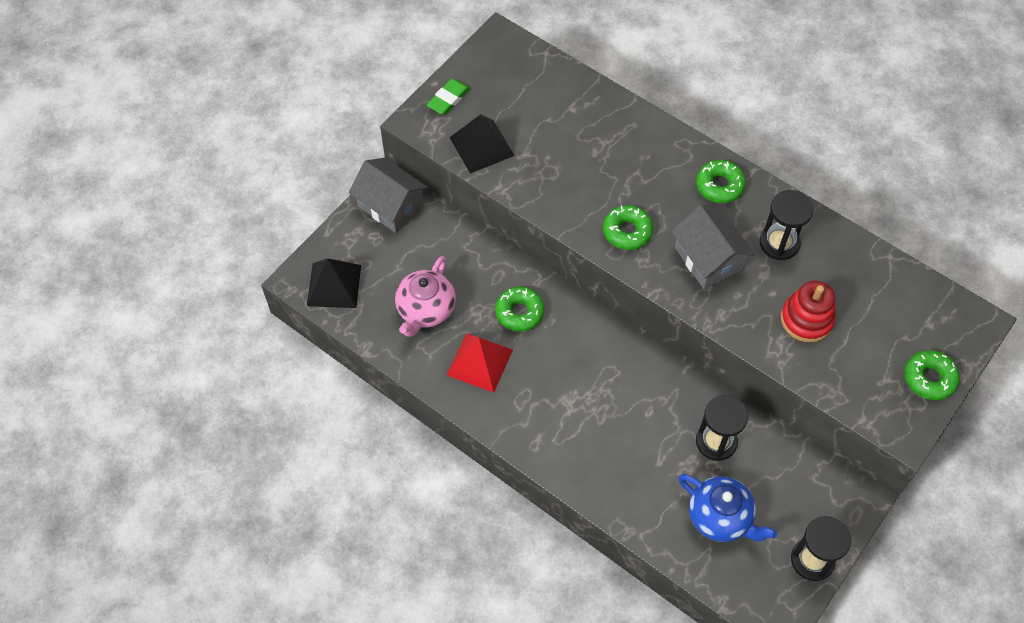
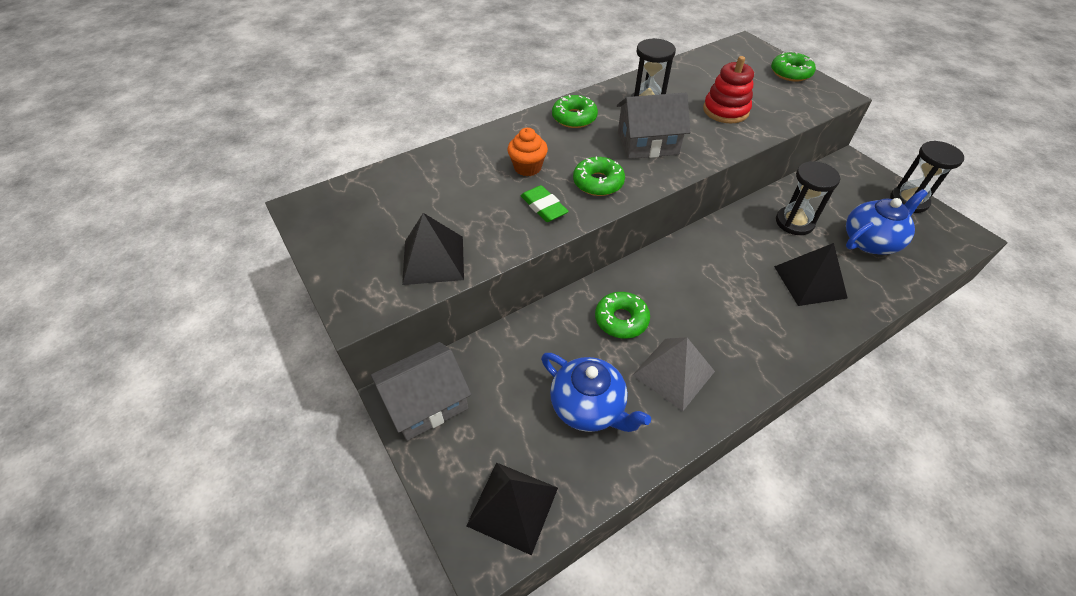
camera: 70 degrees left, 10 degrees down
pink teapot [395,256,456,337] -> blue teapot [541,353,651,432]
green eraser [427,78,470,115] -> green eraser moved to [521,185,569,222]
red pyramid [447,333,513,393] -> grey pyramid [632,337,715,411]
none -> orange cupcake [507,128,548,176]
none -> black pyramid [774,243,848,306]

